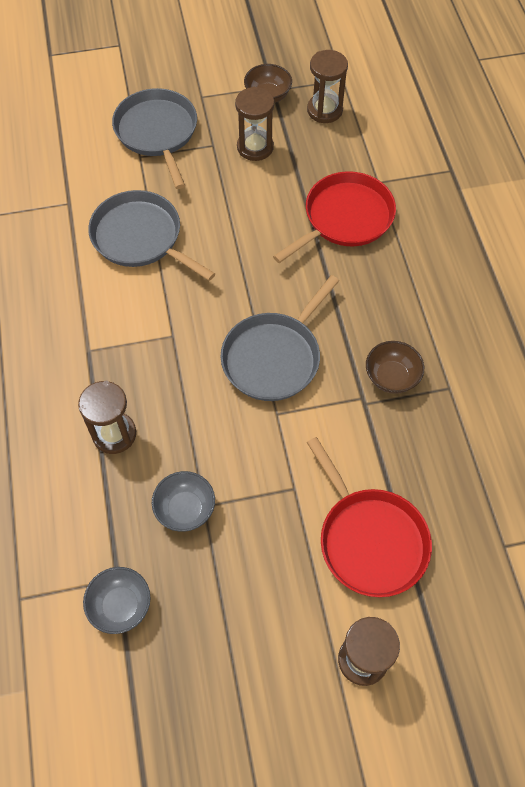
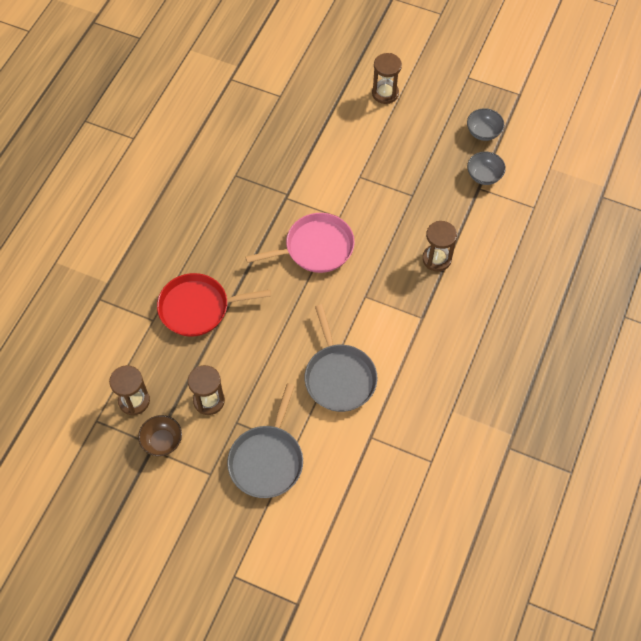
camera: 145 degrees left, 0 degrees up
grey bowl [152,471,215,532] -> grey bowl moved to [467,108,504,141]
grey pan [221,275,339,401] -> pink pan [245,213,355,273]
red pan [307,437,432,597] -> none
brown bowl [366,341,424,394] -> none

